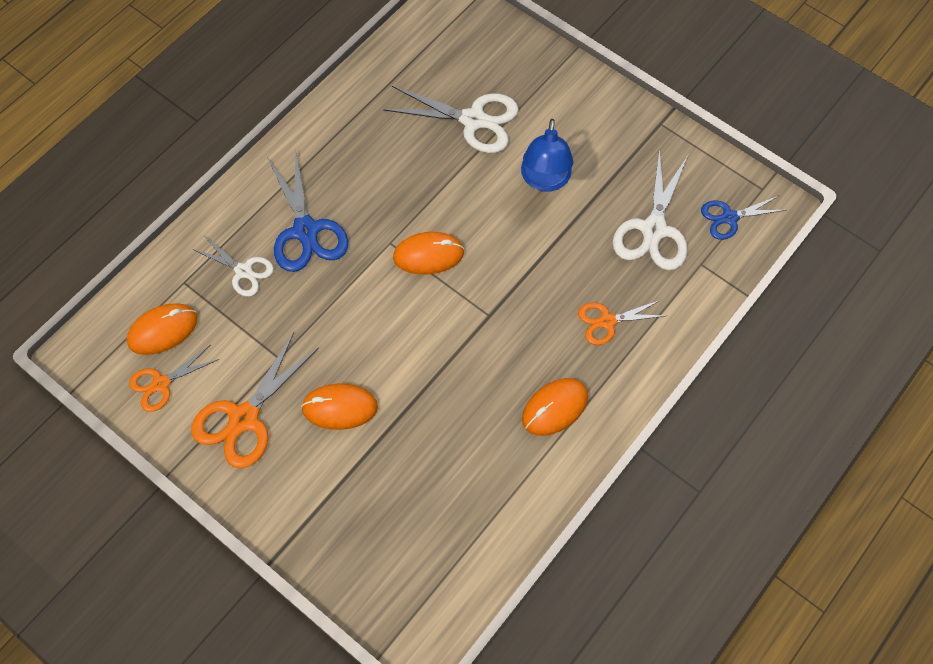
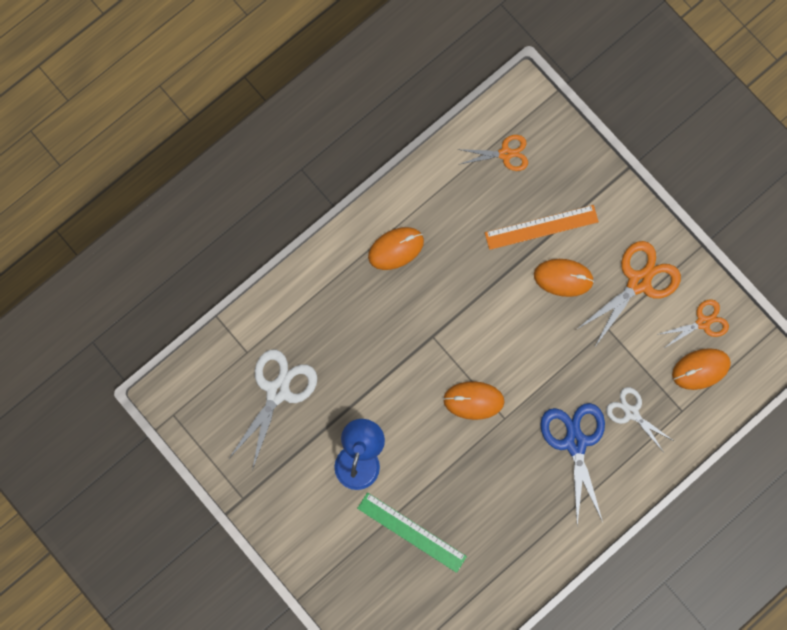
camera: 170 degrees left, 15 degrees up
white scissors [383,86,519,153] -> green ruler [357,492,467,573]
orange scissors [578,300,666,345] -> orange scissors moved to [457,135,528,171]
blue scissors [701,196,786,240] -> none
none -> orange ruler [485,205,599,250]

